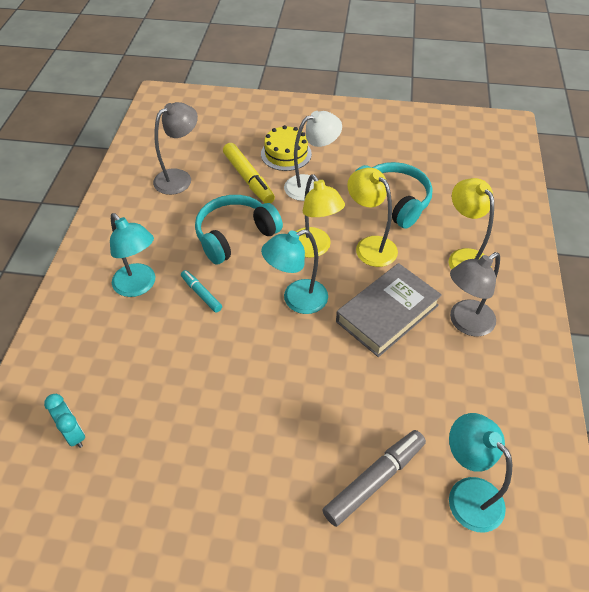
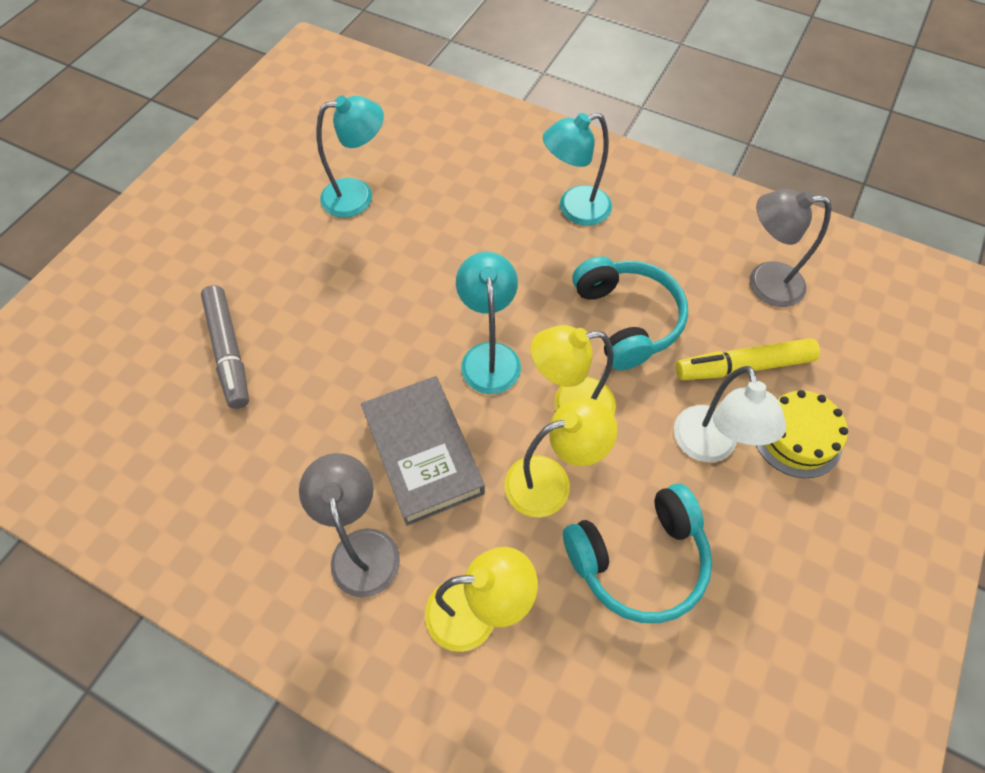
camera: 110 degrees right, 10 degrees up
turquoise clock [44,394,85,448] -> none
grey lamp [153,102,198,195] -> grey lamp turned 120 degrees clockwise [750,189,832,307]
turquoise marker [181,270,222,313] -> none
turquoise lamp [449,413,512,533] -> turquoise lamp moved to [317,95,384,218]

